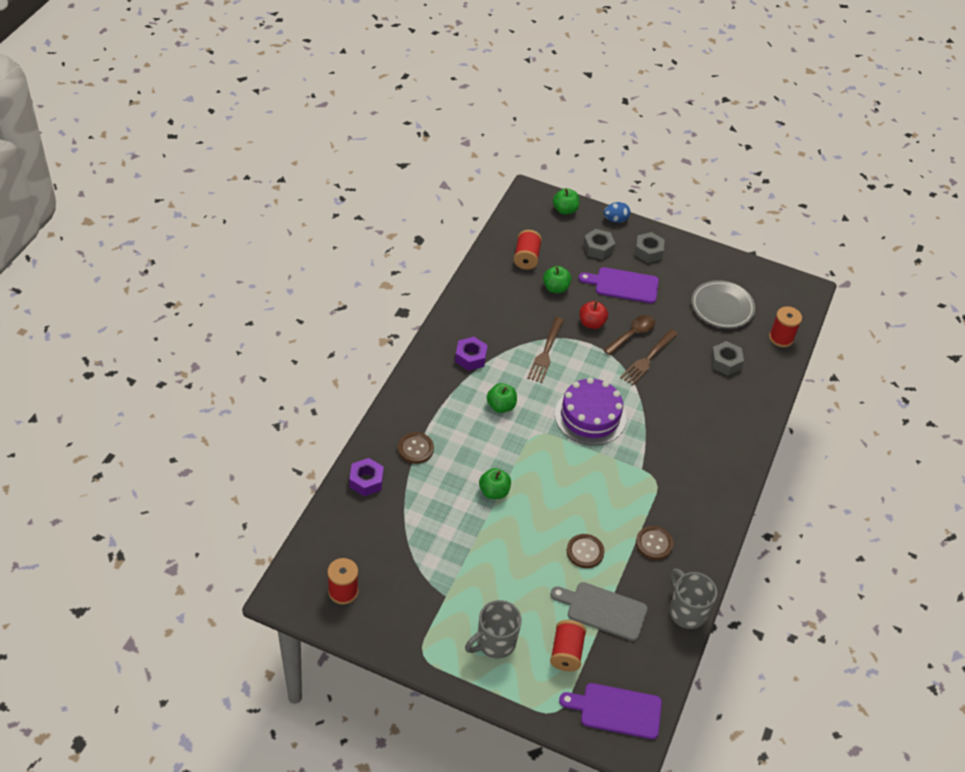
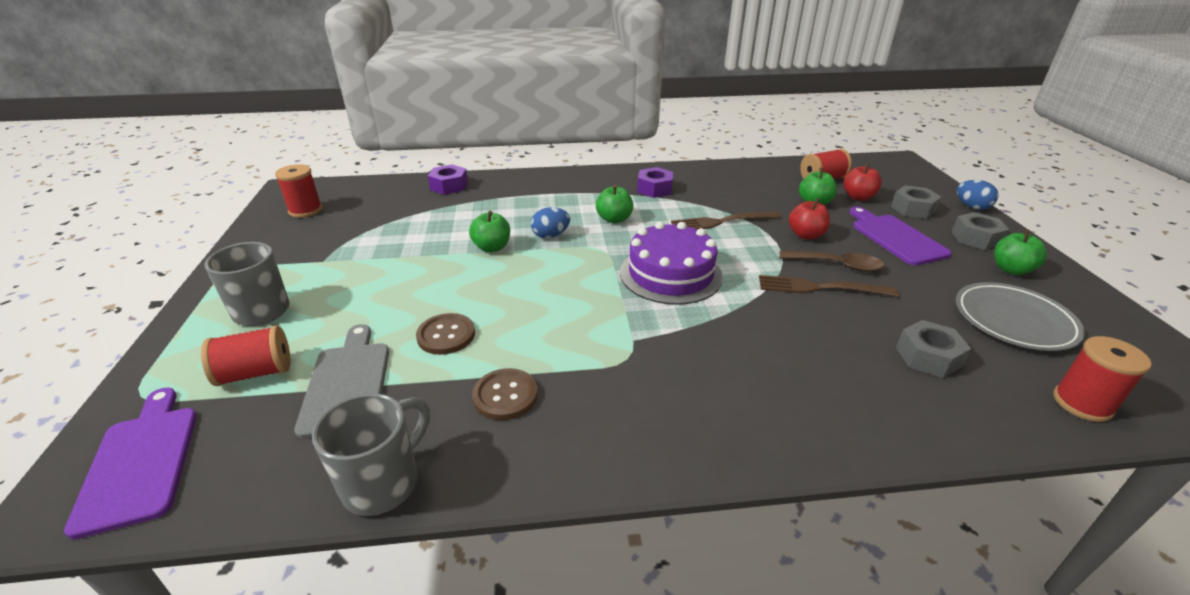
camera: 65 degrees right, 15 degrees down
brown button [398,432,434,464] -> none
green apple [553,188,579,215] -> green apple moved to [994,229,1047,275]
none -> blue egg [531,207,570,238]
none -> red apple [843,163,882,201]

